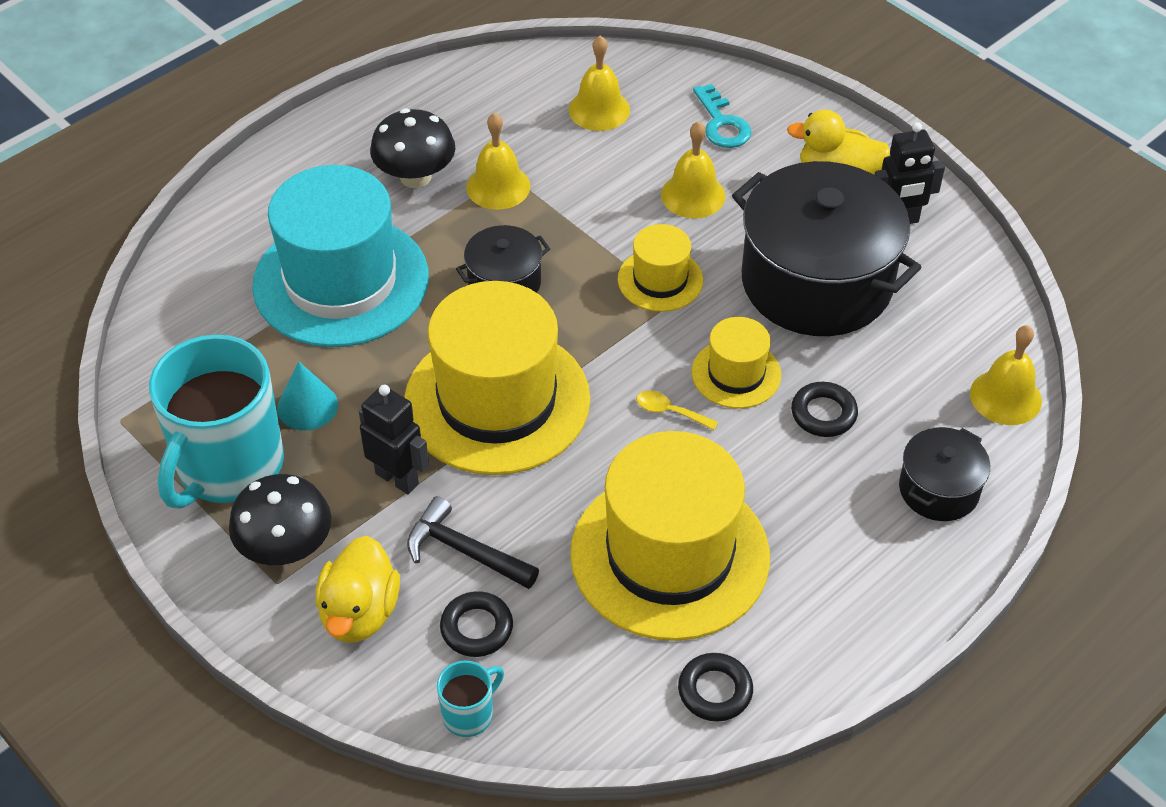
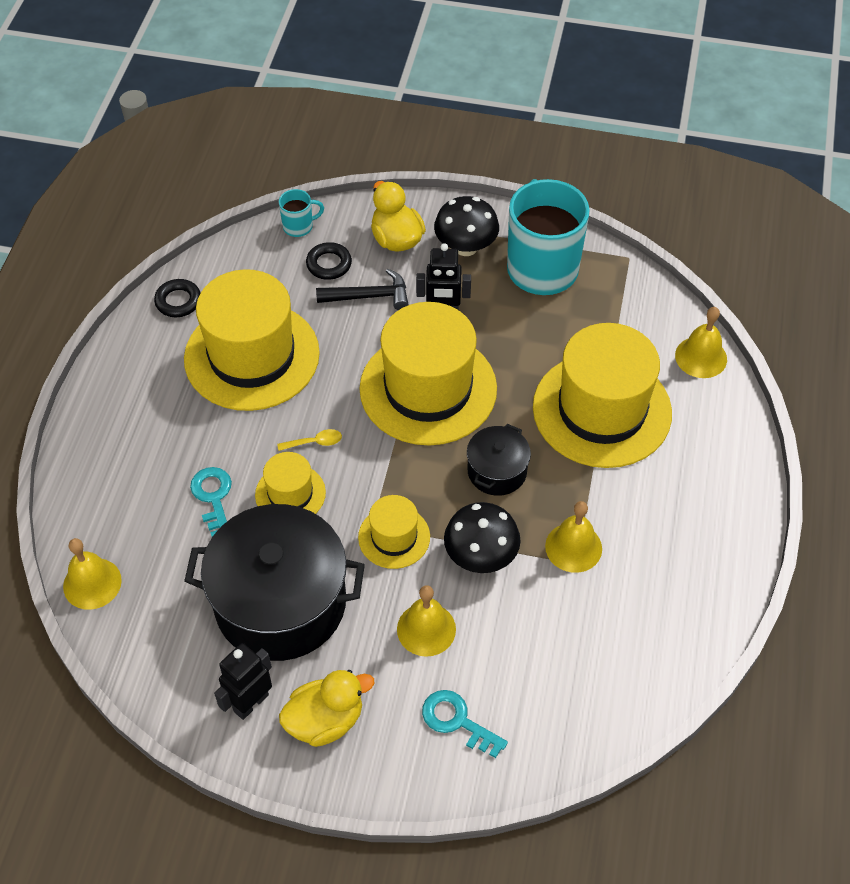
camera: 145 degrees right, 5 degrees up
turquoise hat [252,165,429,347] -> yellow hat [533,323,672,468]
turquoise cone [277,361,338,431] -> none
black mushroom [370,108,456,188] -> black mushroom moved to [444,502,521,573]
turquoise mug [437,661,504,737] -> turquoise mug turned 120 degrees counterclockwise [279,189,324,237]
yellow bell [569,36,630,131] -> yellow bell moved to [675,307,727,378]
black ring [791,382,858,437] -> turquoise key [190,467,232,537]
black pot [899,427,990,521] -> none

